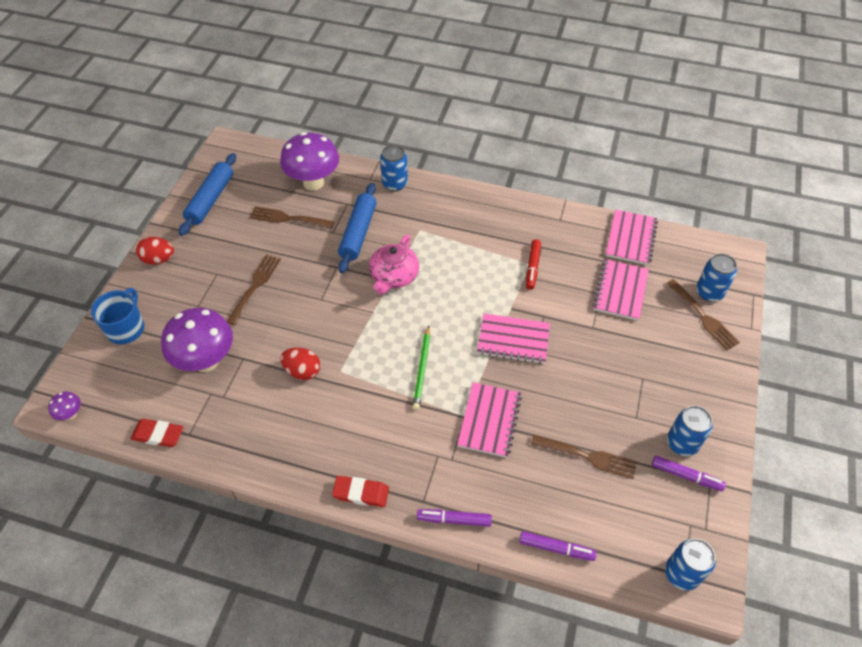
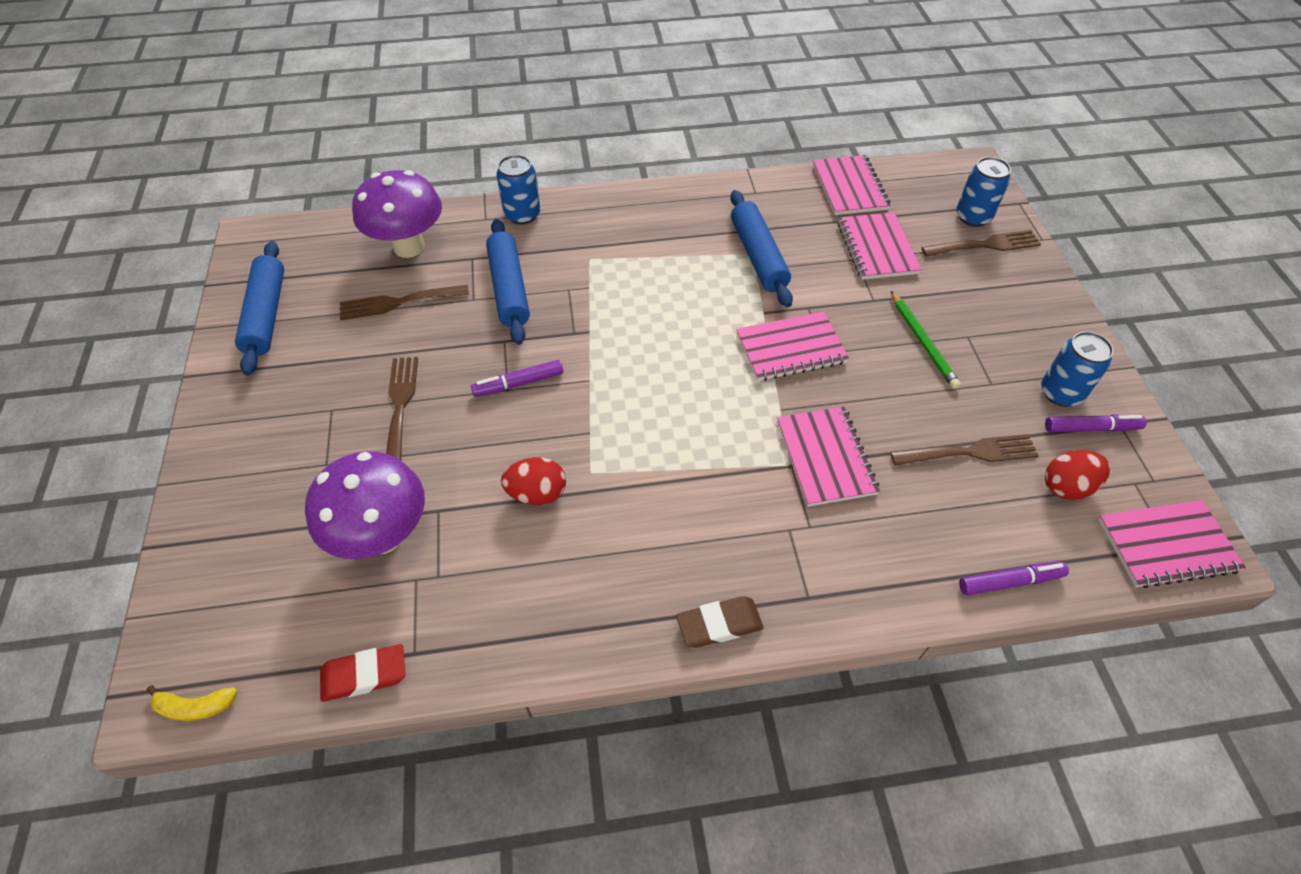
camera: 25 degrees left, 0 degrees up
purple mushroom [48,392,81,420] -> yellow banana [147,685,237,721]
blue mug [91,288,144,344] -> none
red egg [136,237,174,265] -> red egg moved to [1045,450,1110,500]
red eraser [332,476,389,507] -> brown eraser [676,596,764,648]
pink teapot [369,235,419,295] -> none
green pencil [412,325,430,410] -> green pencil moved to [891,291,961,389]
purple marker [417,509,492,527] -> purple marker moved to [471,360,563,397]
red marker [526,239,541,290] -> blue rolling pin [730,190,793,307]
blue can [665,539,716,591] -> pink notebook [1098,500,1246,588]
brown fork [666,279,740,351] -> brown fork turned 45 degrees counterclockwise [921,230,1041,257]

